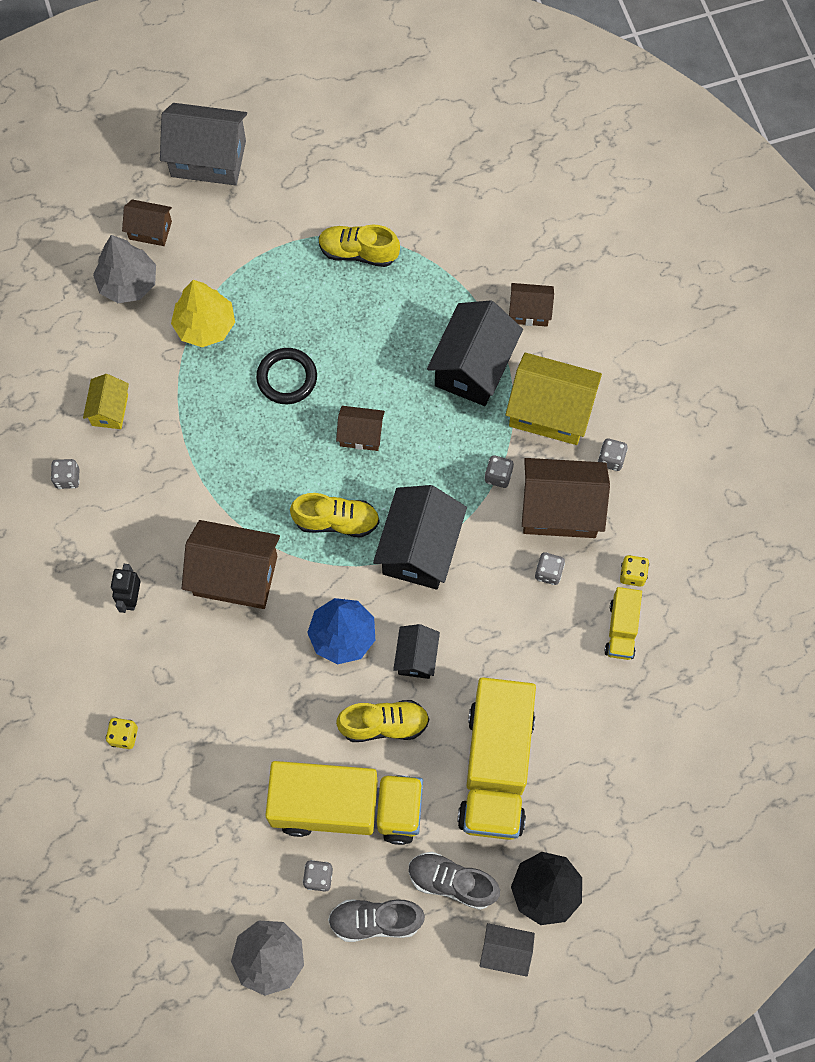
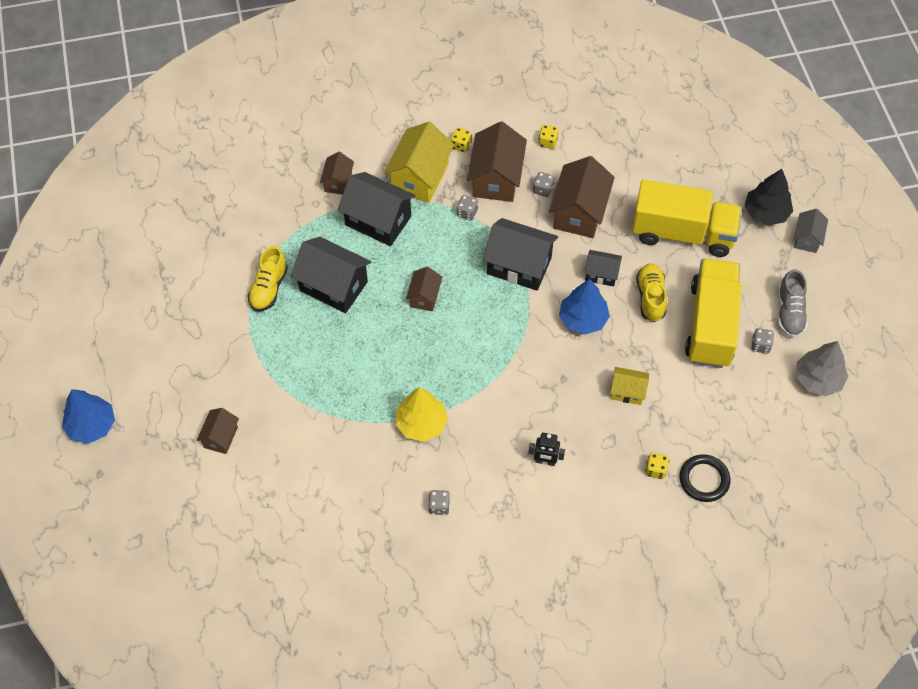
camera: 85 degrees left, 10 degrees down
yellow house [83,374,129,429] -> yellow house moved to [610,367,649,405]
grey tree [93,235,156,303] -> none
grey house [160,103,247,185] -> none
yellow tree [171,280,235,347] -> yellow tree moved to [395,387,448,442]
brown house [182,520,280,609] -> brown house moved to [549,156,615,238]
black ring [256,348,317,404] -> black ring moved to [679,454,730,502]
yellow shoe [290,493,380,538] -> none
grey shoe [409,852,500,910] -> none
grey dice [598,439,628,471] -> yellow dice [451,128,472,152]
yellow truck [604,587,642,660] -> none
none -> blue tree [62,389,115,444]
none -> black house [291,237,371,313]

